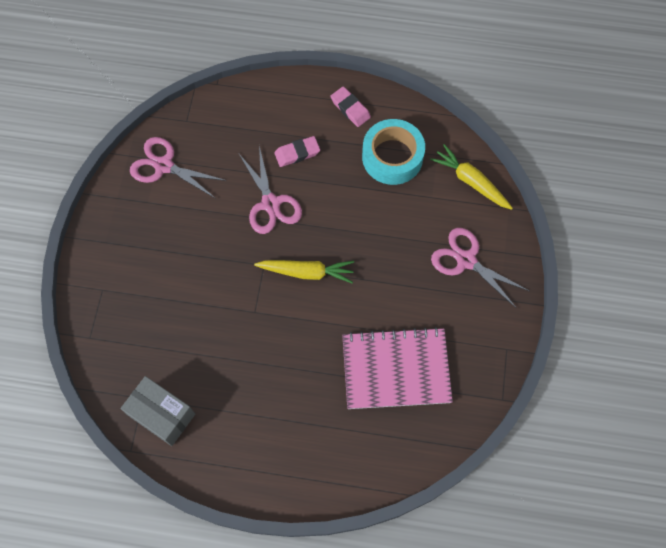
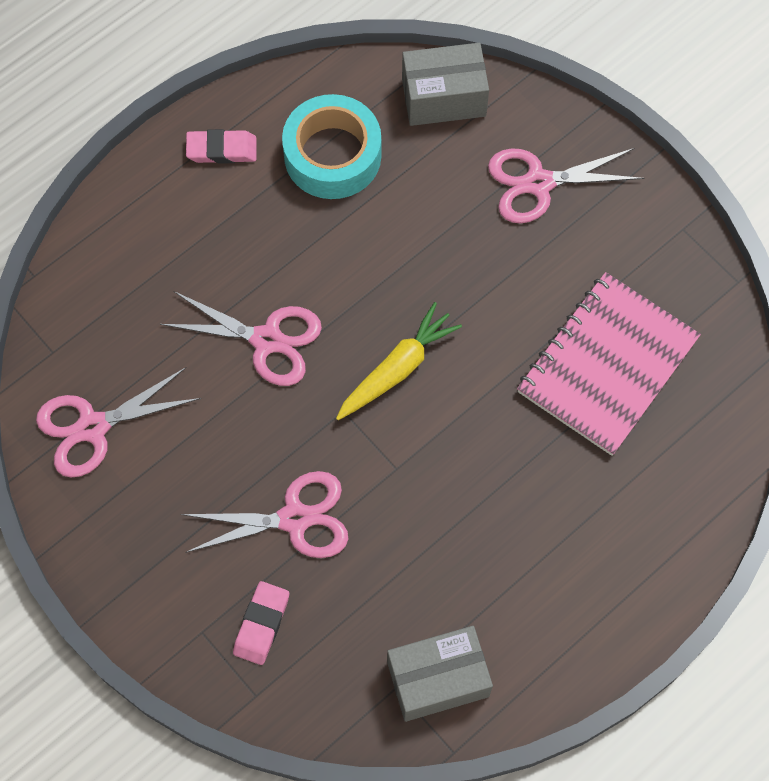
camera: 50 degrees left, 0 degrees up
pink eraser [274,136,320,167] -> pink eraser moved to [233,581,289,665]
yellow carrot [430,144,513,210] -> grey box [402,43,489,126]
none -> pink scissors [181,471,348,558]

